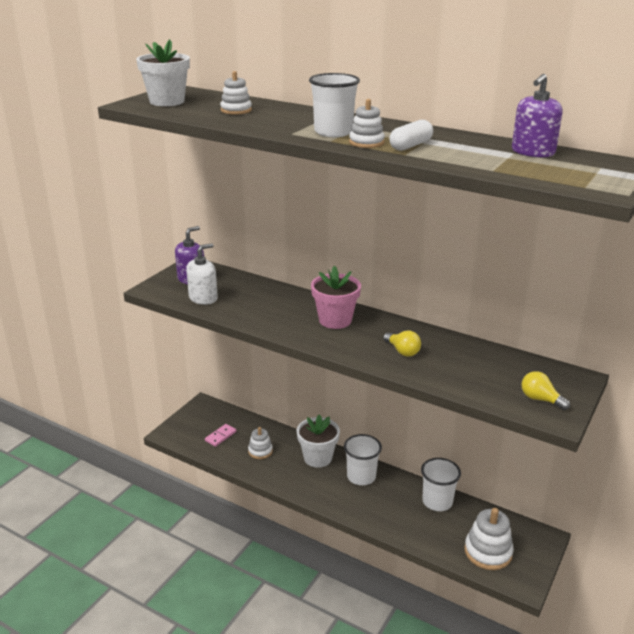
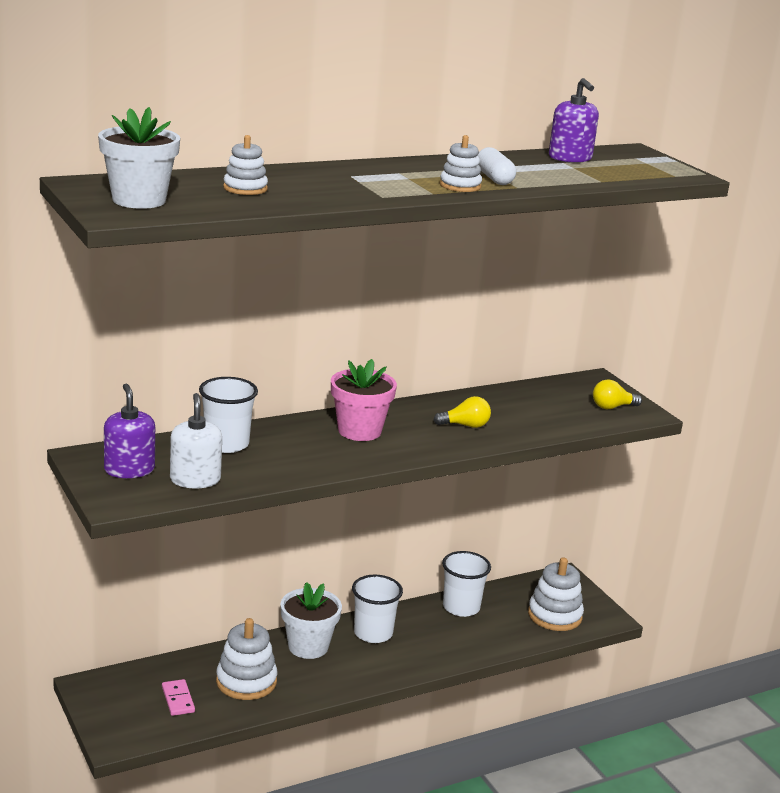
camera: 60 degrees left, 5 degrees down
white stacking toy [248,427,273,459] -> white stacking toy [216,618,277,700], size x1.64
white cup [309,73,360,137] -> white cup moved to [199,377,258,453]

